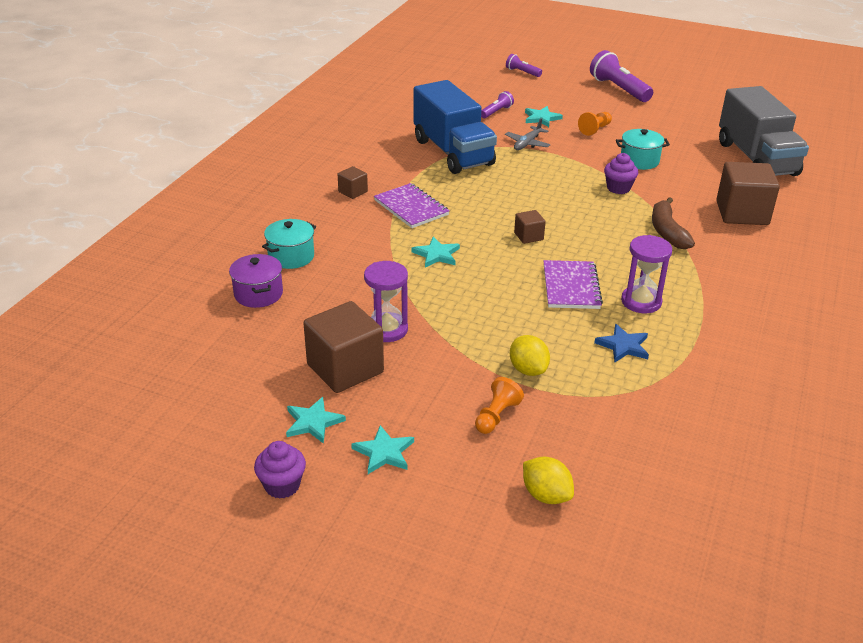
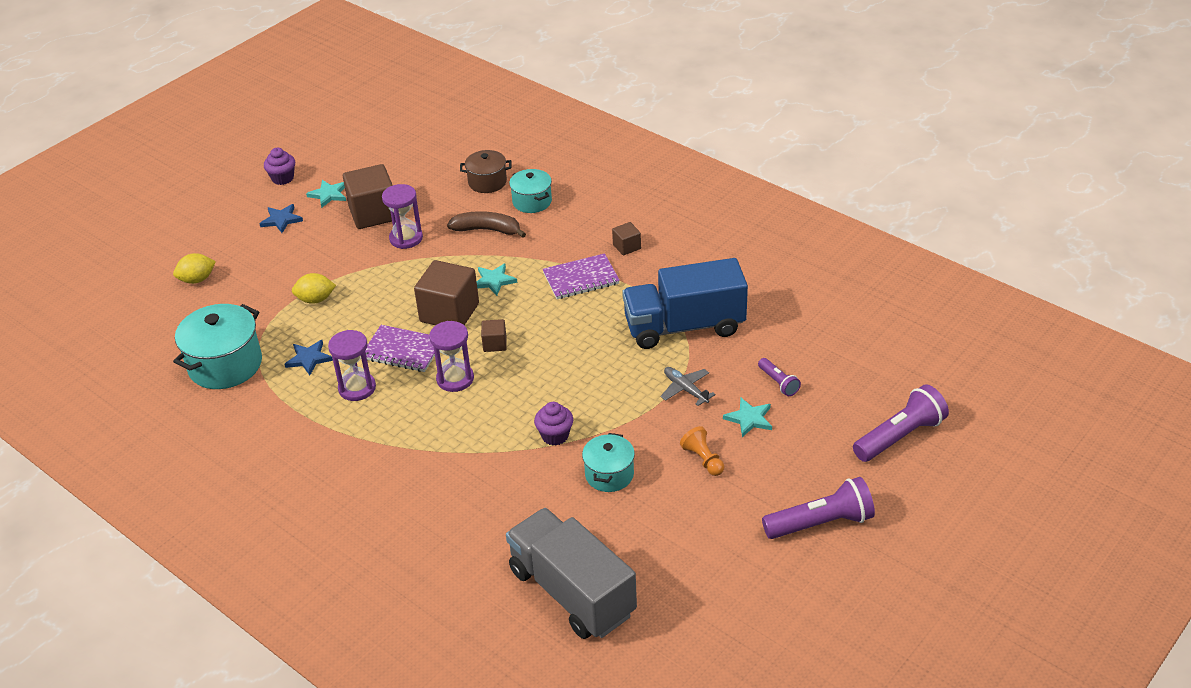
camera: 110 degrees right, 5 degrees up
purple pot [229,254,283,308] -> brown pot [460,150,511,193]
turquoise star [351,425,414,474] -> blue star [259,204,303,233]
orange pawn [475,377,524,434] -> none
purple flashlight [506,54,542,77] -> purple flashlight [853,384,949,462], size x1.89
brown banana [652,197,695,249] -> brown banana moved to [447,211,526,238]
brown cube [716,162,780,225] -> brown cube moved to [414,260,479,325]
grey truck [719,86,809,176] -> grey truck turned 45 degrees clockwise [506,508,637,639]
none -> turquoise pot [173,304,262,389]
none -> purple hourglass [429,321,474,392]

